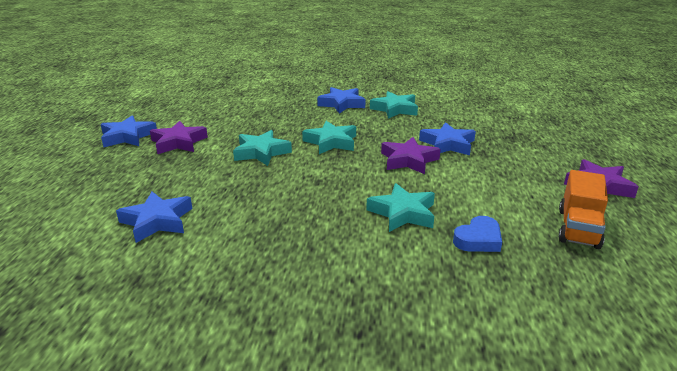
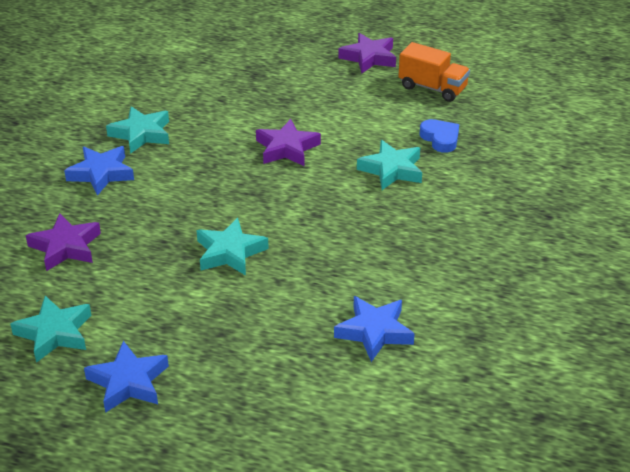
camera: 80 degrees left, 10 degrees up
purple star [150,121,208,154] -> purple star moved to [26,213,101,271]
turquoise star [302,121,356,154] -> turquoise star moved to [10,296,91,363]
blue star [419,122,476,155] -> none

